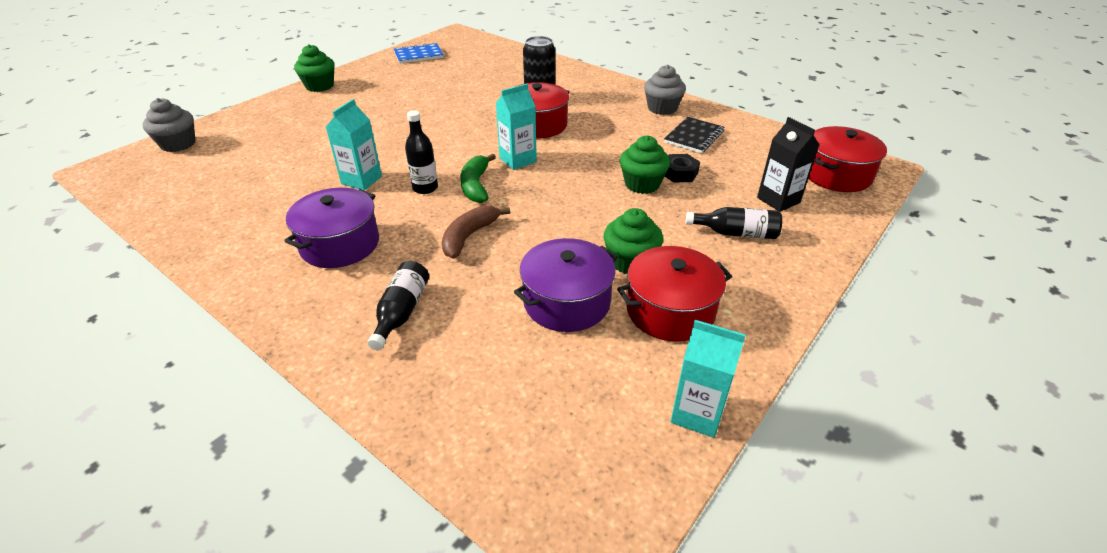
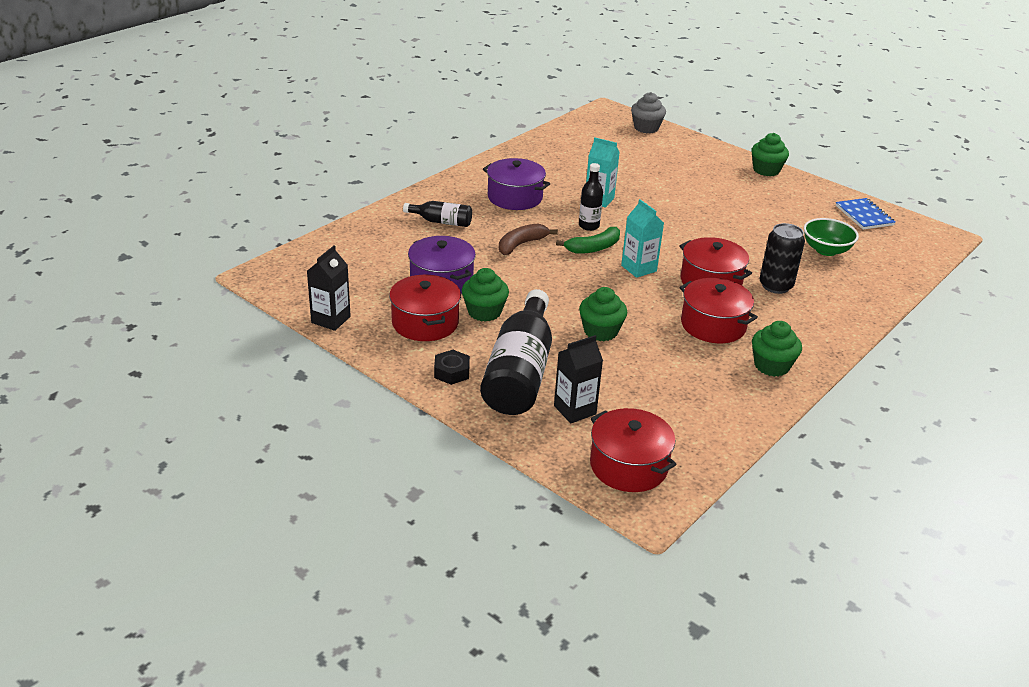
camera: 90 degrees right, 5 degrees down
brown banana [442,205,510,258] -> brown banana turned 75 degrees counterclockwise [499,224,558,255]
green banana [460,154,496,203] -> green banana turned 150 degrees clockwise [556,227,620,254]
grey cupcake [644,65,686,115] -> green cupcake [752,321,802,377]
black notebook [664,117,725,153] -> none
black nut [665,154,700,183] -> black nut moved to [434,350,470,385]
turquoise carton [670,320,746,438] -> black carton [307,246,351,331]
black bottle [686,207,782,239] -> black bottle [480,289,552,415], size x2.06
none -> red pot [679,278,758,343]
none -> green bowl [804,218,859,256]

